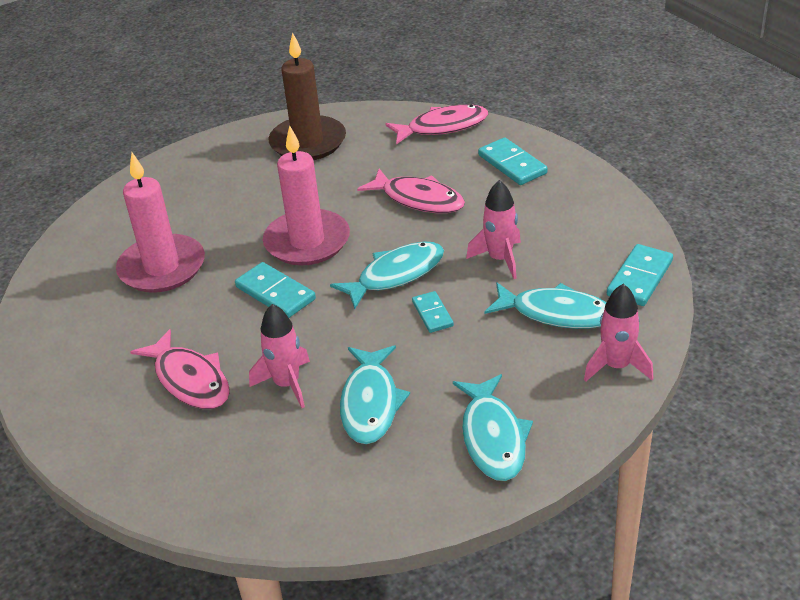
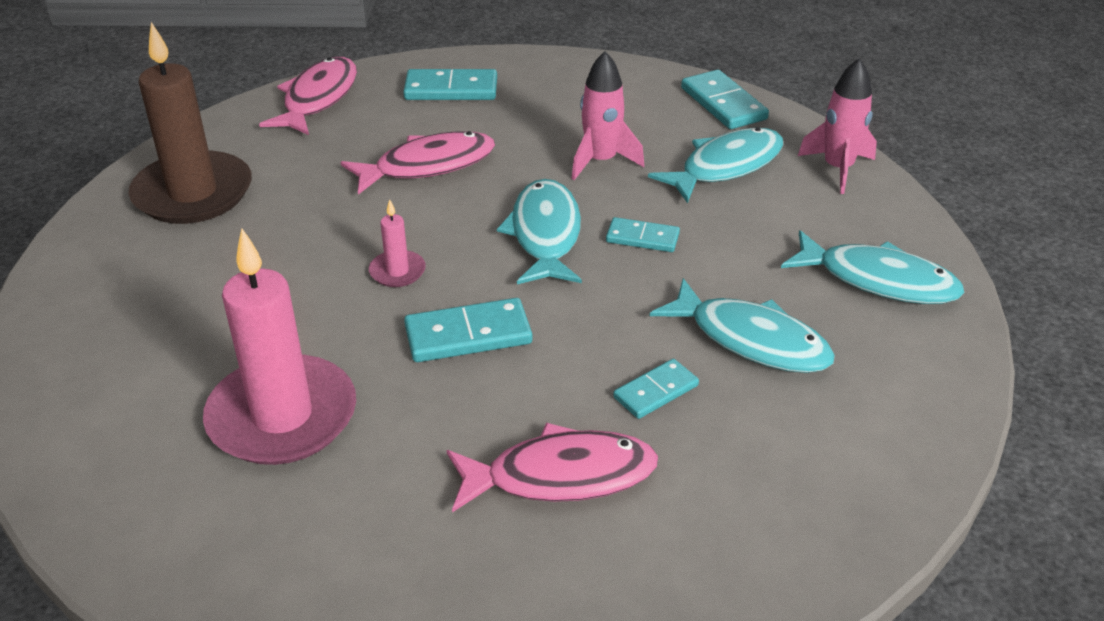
camera: 60 degrees left, 0 degrees up
pink rocket [249,304,310,408] -> turquoise domino [613,359,699,419]
pink candle [263,125,350,265] -> pink candle [369,199,426,287], size x0.44

